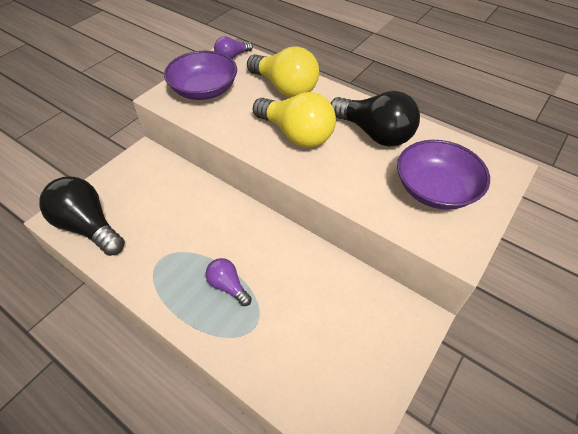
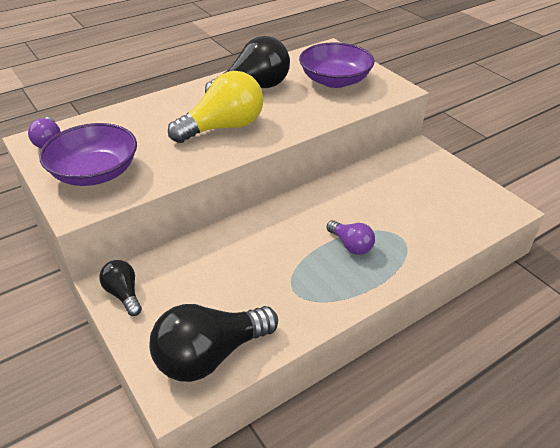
camera: 70 degrees left, 10 degrees down
purple light bulb [205,258,252,306] -> purple light bulb turned 105 degrees counterclockwise [327,220,375,255]
yellow light bulb [247,46,319,97] -> none
none -> black light bulb [99,260,142,316]

